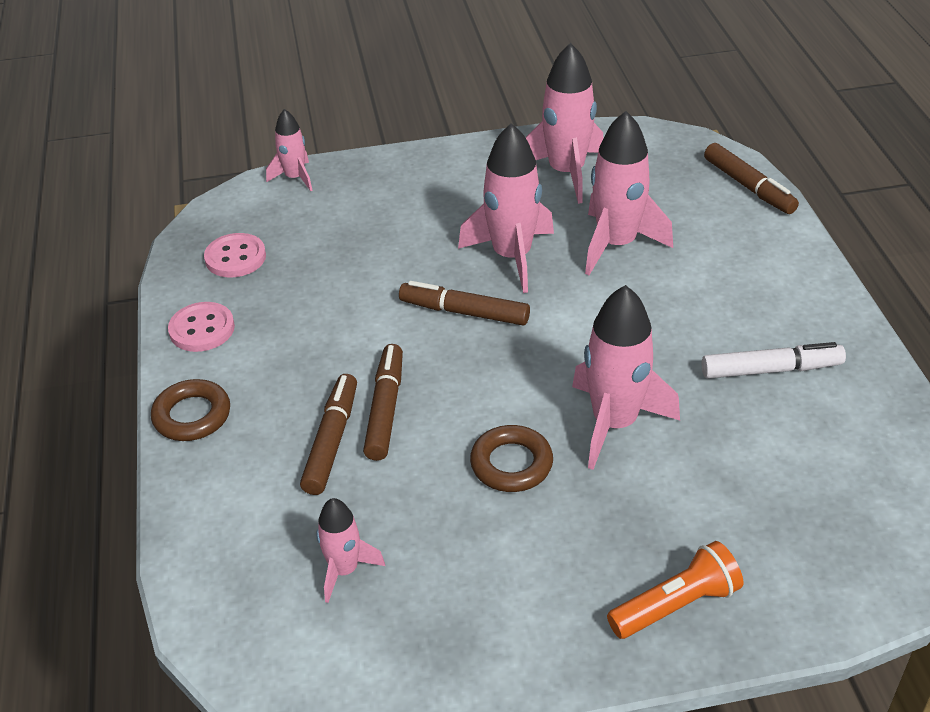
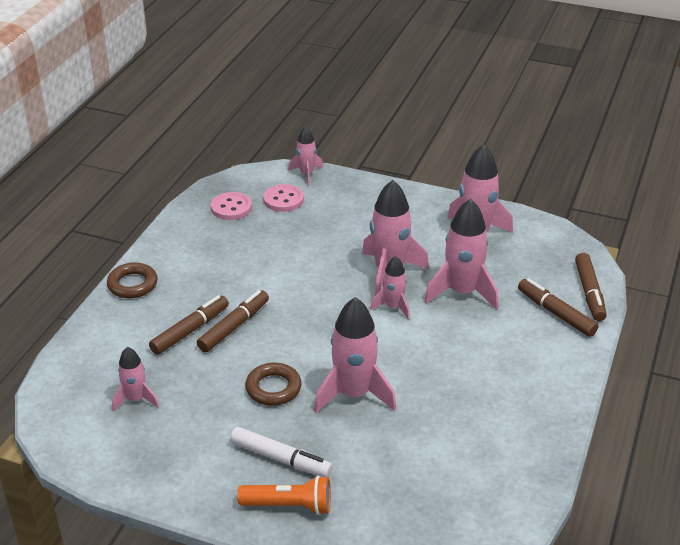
camera: 30 degrees right, 5 degrees down
pink button [168,302,235,352] -> pink button moved to [263,184,304,212]
brown marker [399,281,530,325] -> brown marker moved to [518,278,598,337]
white marker [702,342,846,379] -> white marker moved to [230,427,333,477]
none -> pink rocket [370,256,410,320]

